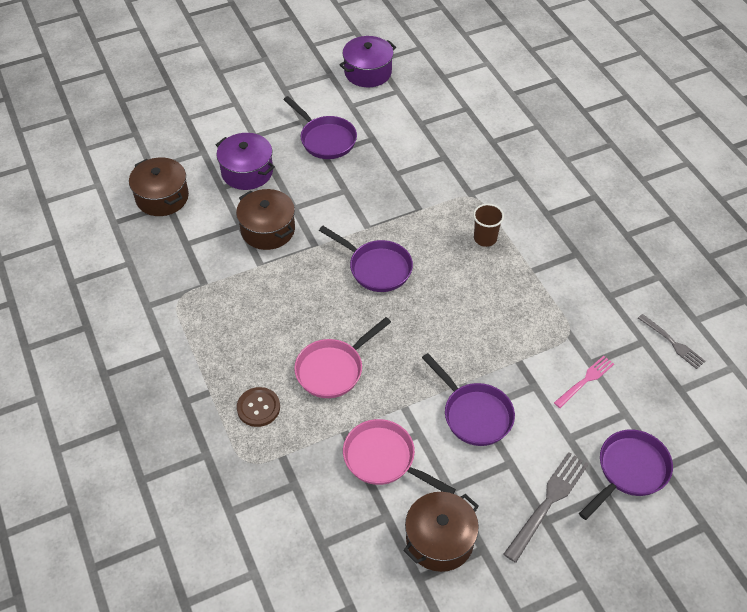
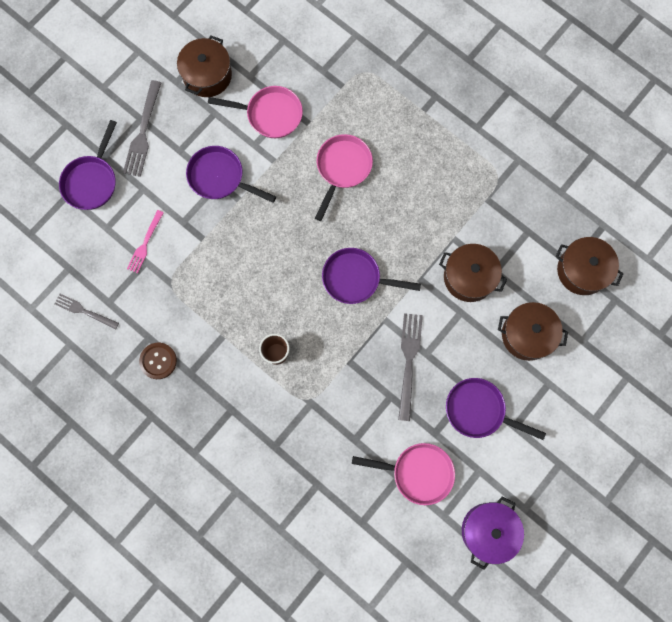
camera: 155 degrees right, 25 degrees up
purple pot [216,133,275,190] -> brown pot [498,302,568,361]
brown button [237,387,280,427] -> brown button moved to [139,343,177,379]
none -> pink pan [352,443,455,505]
none -> grey fork [398,313,423,421]

